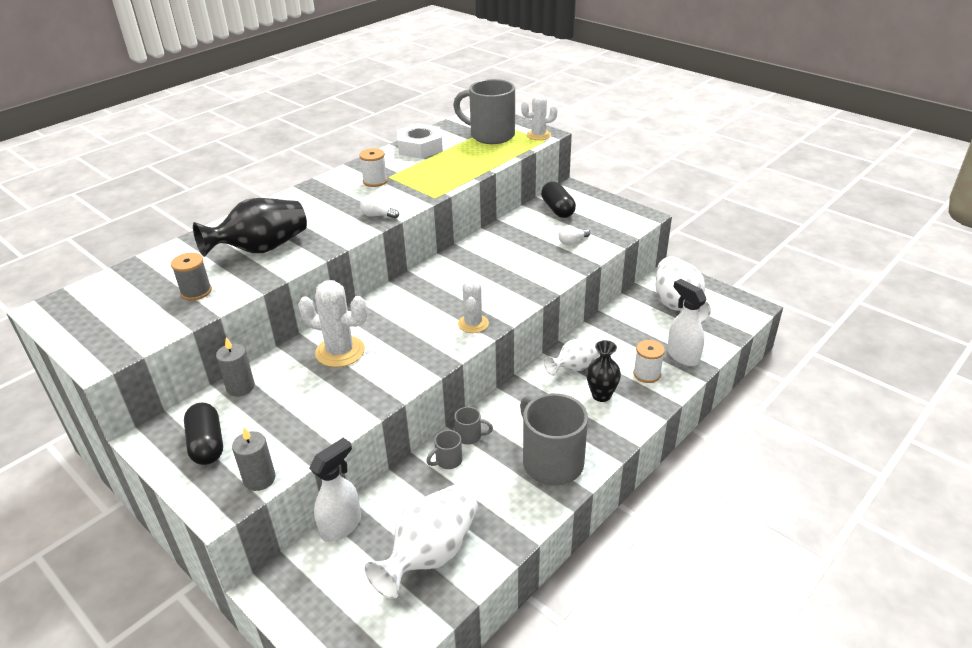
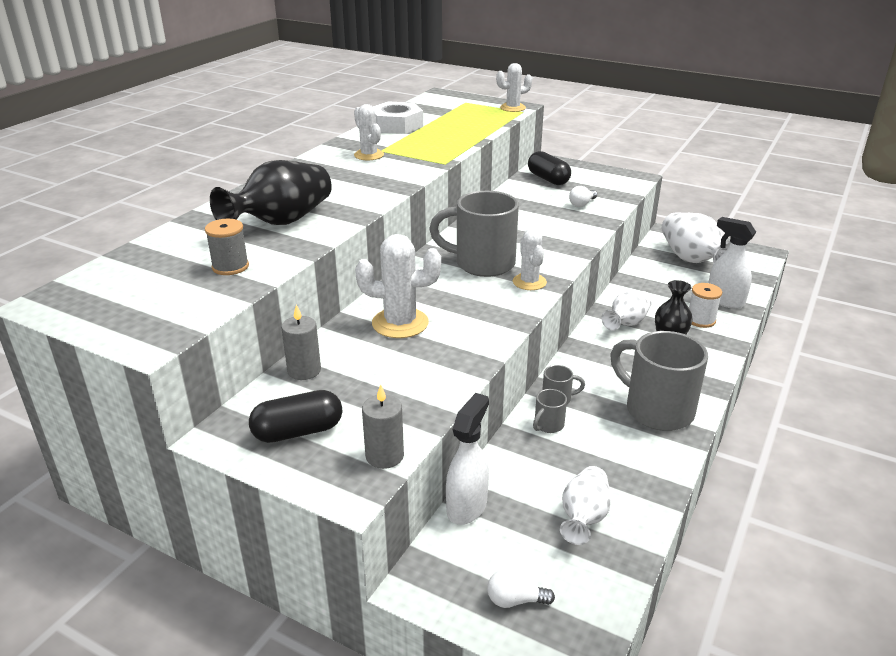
camera: 15 degrees left, 5 degrees down
black capsule [184,403,223,465] -> black capsule turned 75 degrees counterclockwise [249,390,342,443]
white spool [359,148,388,187] -> white cactus [354,104,384,160]
white light bulb [360,195,399,219] -> white light bulb moved to [487,569,555,608]
white vase [365,484,478,599] -> white vase [560,466,611,545], size x0.62
grey mug [453,79,515,144] -> grey mug moved to [429,191,519,277]

